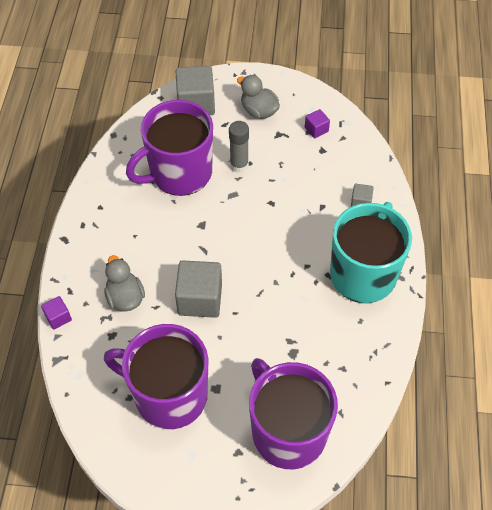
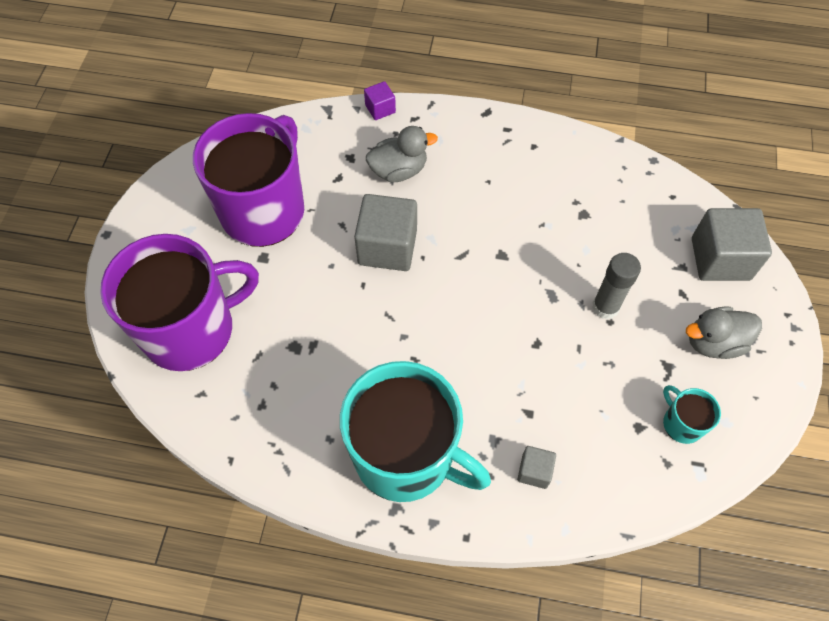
camera: 95 degrees right, 5 degrees up
purple mug [126,100,213,196] -> none
grey duck [237,75,280,119] -> grey duck turned 150 degrees counterclockwise [686,307,762,359]
purple cube [305,109,330,139] -> turquoise mug [663,385,721,444]

